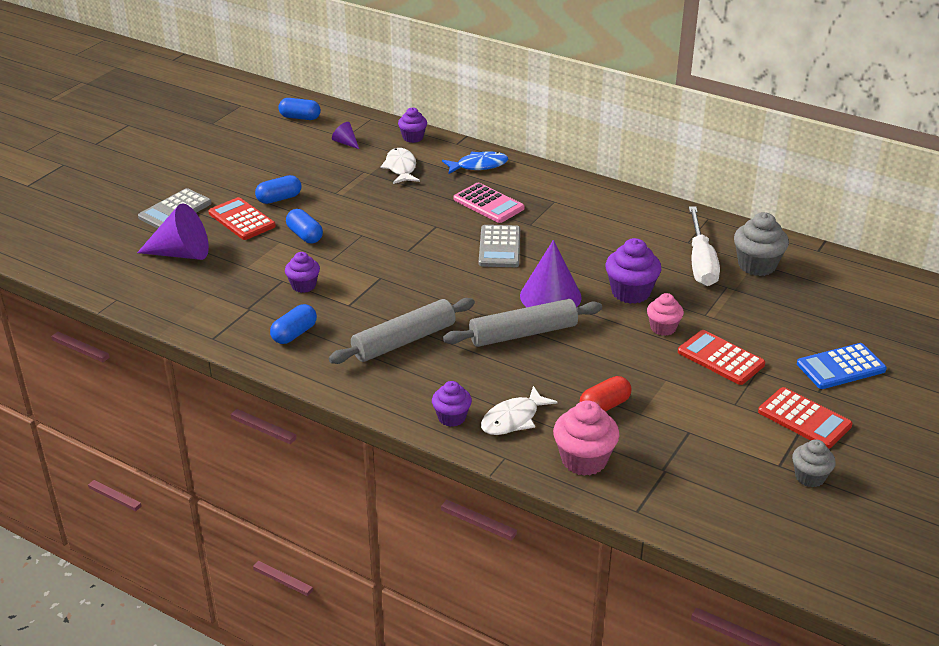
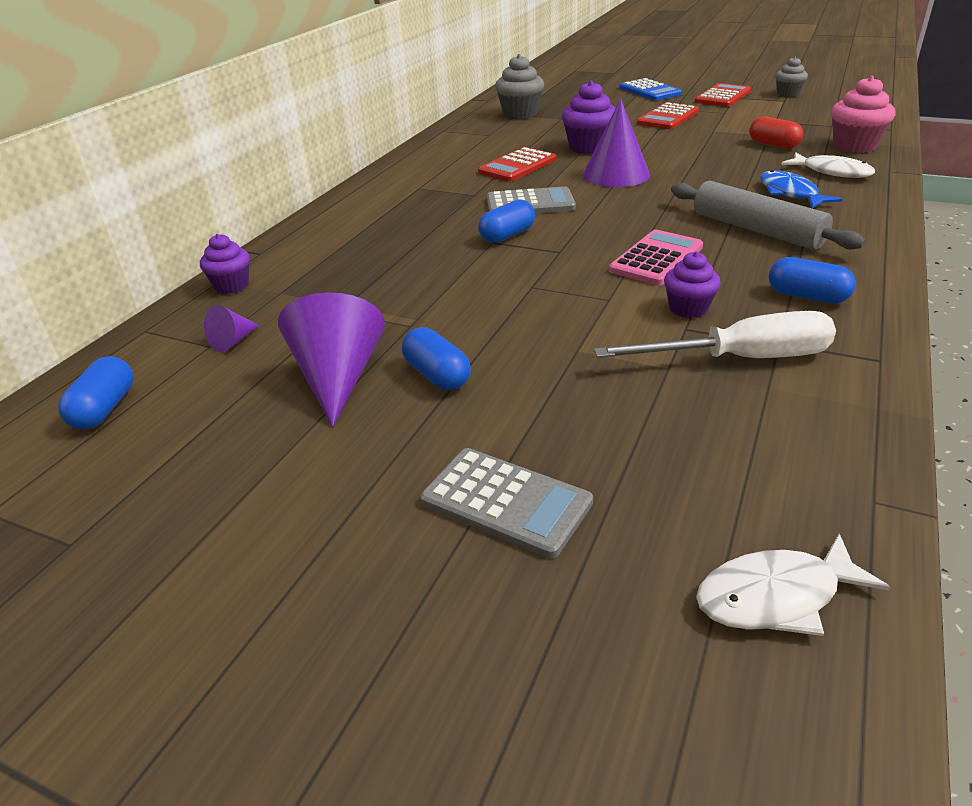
camera: 95 degrees left, 0 degrees up
purple cone [137,203,209,260] -> purple cone moved to [278,292,385,427]
red calculator [208,197,276,240] -> red calculator moved to [478,147,557,182]
blue capsule [286,209,323,243] -> blue capsule moved to [478,199,535,243]
white fish [380,148,420,184] -> white fish moved to [696,534,890,636]
purple cupcake [432,381,472,427] -> none
blue fish [442,152,508,174] -> blue fish moved to [760,170,843,208]
grey rolling pin [443,299,602,347] -> none
pink calculator [454,183,524,223] -> pink calculator moved to [609,230,703,285]
pink cupcake [647,293,684,336] -> none
white screwdriver [689,206,720,286] -> white screwdriver moved to [594,311,836,358]

